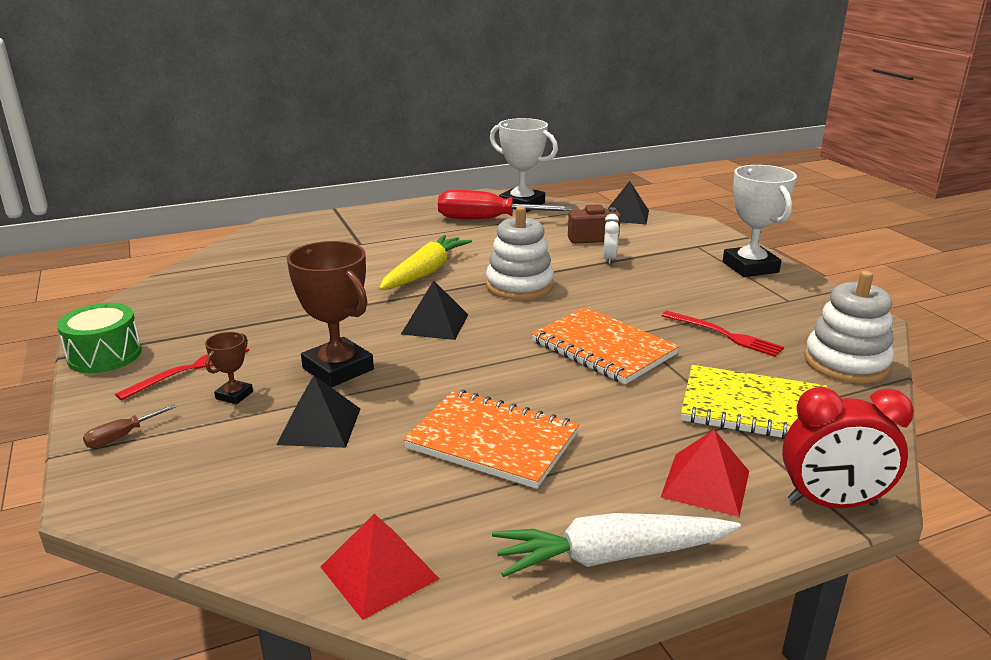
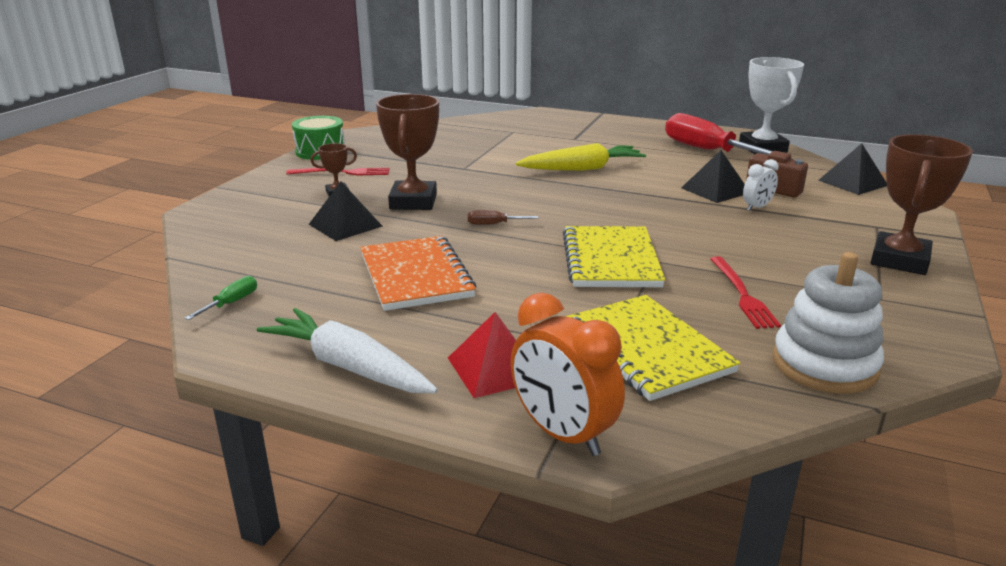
camera: 45 degrees right, 0 degrees up
brown screwdriver [83,404,176,448] -> brown screwdriver moved to [468,210,538,225]
red pyramid [321,514,439,620] -> green screwdriver [185,276,257,320]
black pyramid [401,280,468,340] -> black pyramid moved to [681,150,745,203]
white stacking toy [486,206,554,300] -> none
orange notebook [531,307,679,384] -> yellow notebook [563,226,665,287]
white trophy [723,165,797,277] -> brown trophy [871,134,973,275]
red clock [782,387,914,508] -> orange clock [511,293,625,456]

